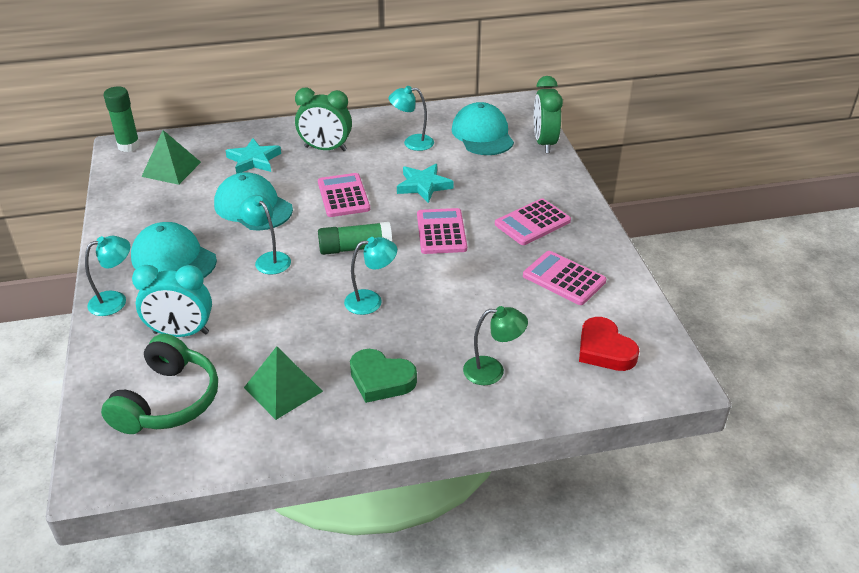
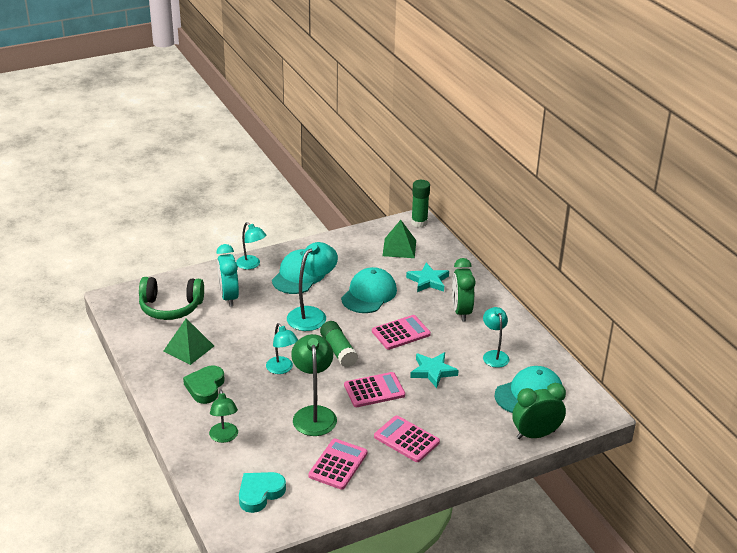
camera: 75 degrees right, 5 degrees down
turquoise lamp [239,195,291,274] -> turquoise lamp [287,242,338,331], size x1.56
red heart [579,317,639,371] -> turquoise heart [239,472,286,513]
none -> green lamp [291,334,337,436]

